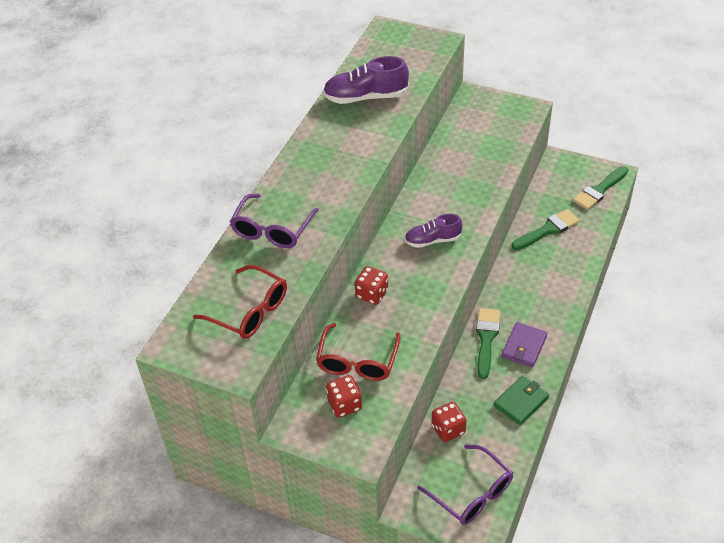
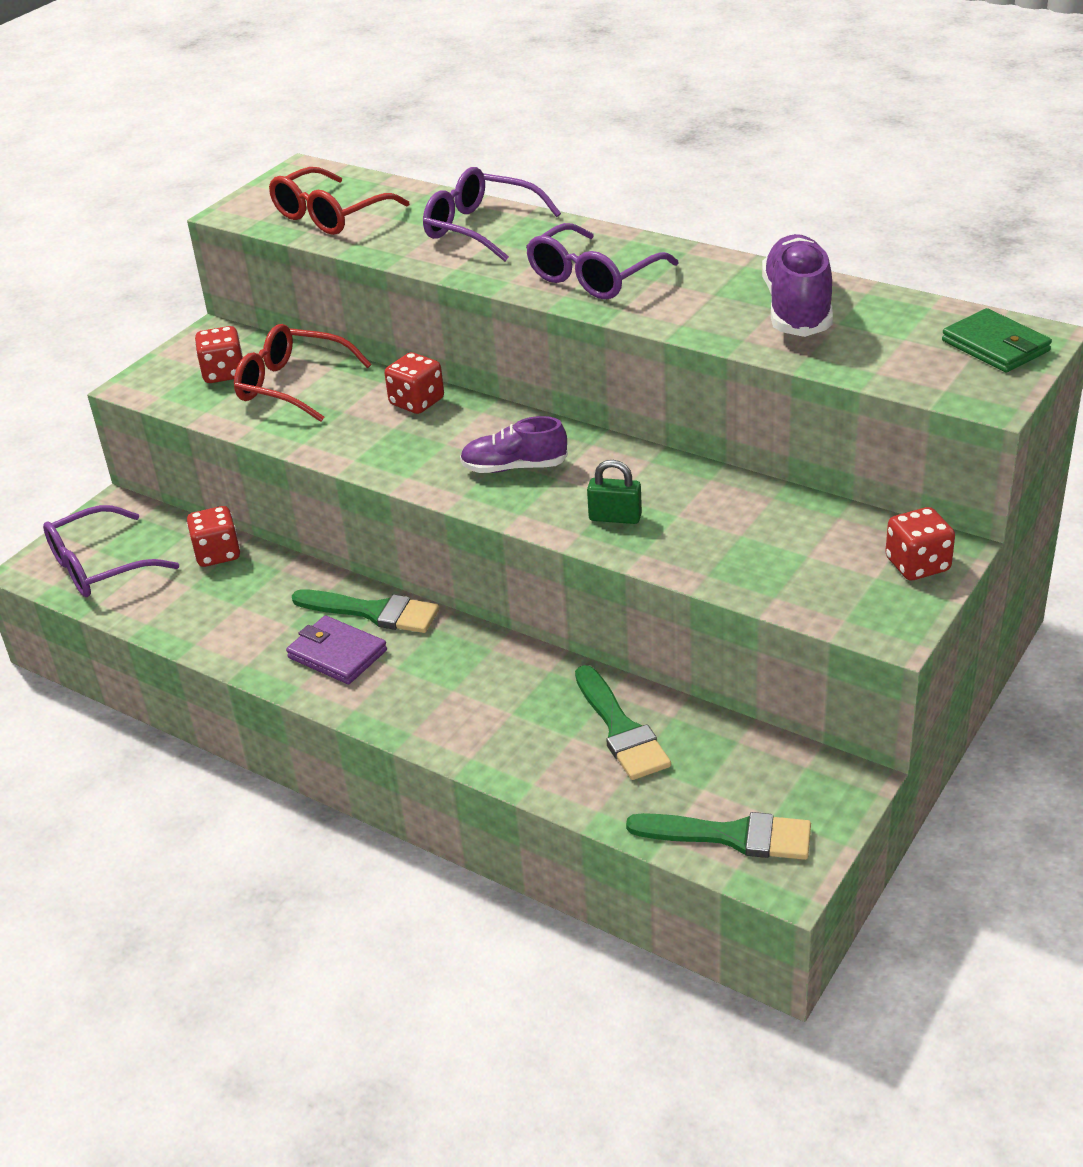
camera: 100 degrees right, 10 degrees down
purple shoe [405,214,462,248] -> purple shoe turned 90 degrees counterclockwise [460,416,568,473]
green wallet [494,375,549,425] -> green wallet moved to [942,308,1052,373]
green brush [573,166,628,210] -> green brush turned 135 degrees clockwise [626,812,811,860]
none -> purple glasses [526,223,679,299]
none -> green padlock [587,460,642,524]
none -> red dice [885,507,955,580]

